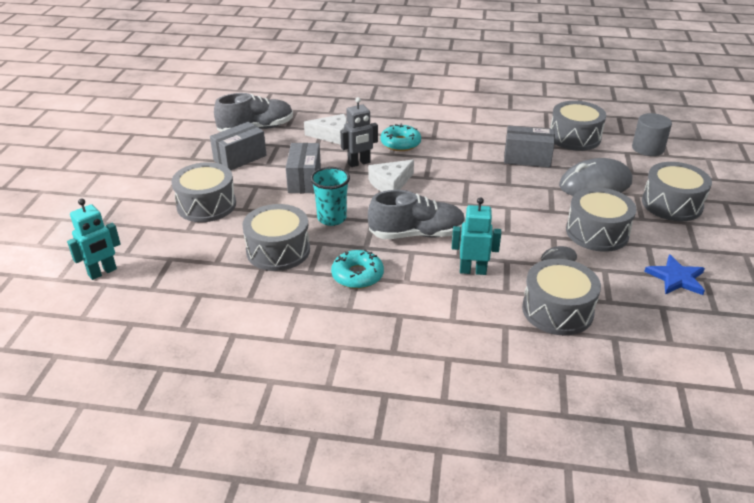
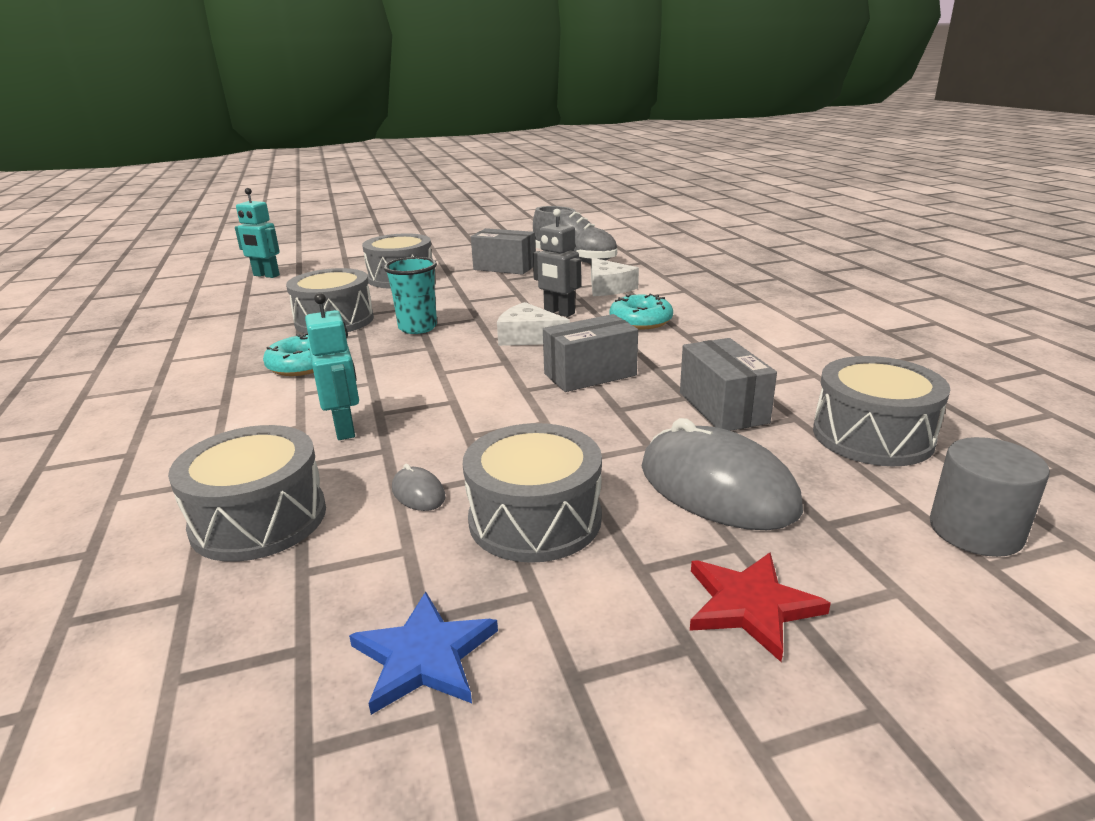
camera: 65 degrees right, 10 degrees down
grey box [286,143,321,193] -> grey box moved to [543,314,638,392]
grey shoe [368,190,466,239] -> none
grey drum [642,162,712,221] -> red star [690,552,831,662]

